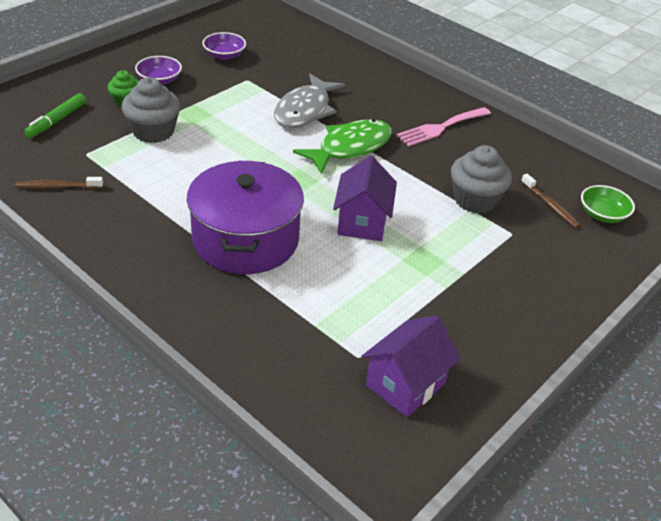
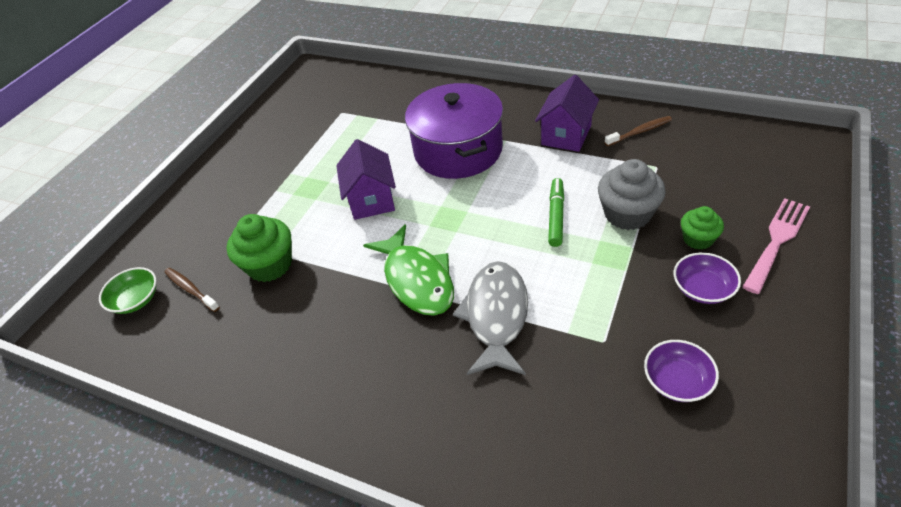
camera: 170 degrees right, 5 degrees up
green marker [24,93,86,138] -> green marker moved to [548,178,564,247]
green fish [293,119,392,174] -> green fish turned 60 degrees counterclockwise [363,224,454,316]
purple house [361,316,461,417] -> purple house moved to [535,75,599,152]
pink fork [396,107,491,146] -> pink fork moved to [743,198,810,294]
grey cupcake [451,145,512,214] -> green cupcake [226,214,292,282]

